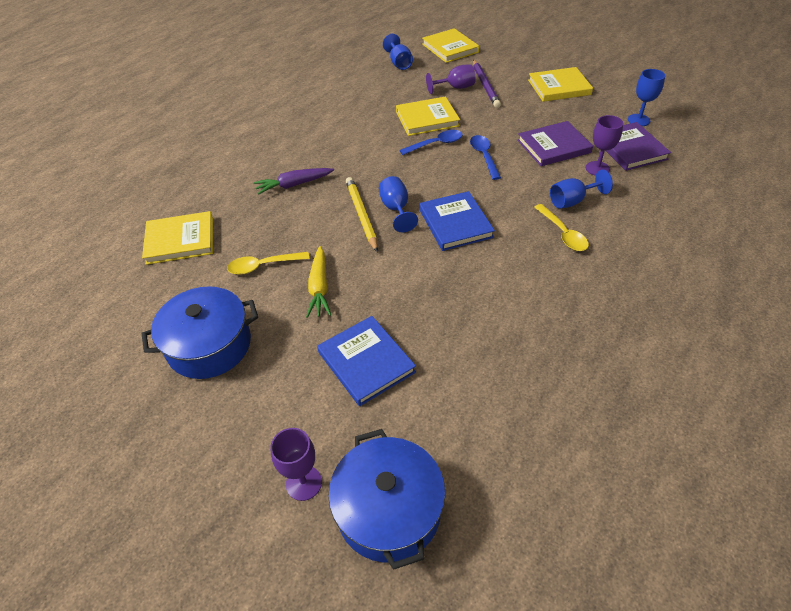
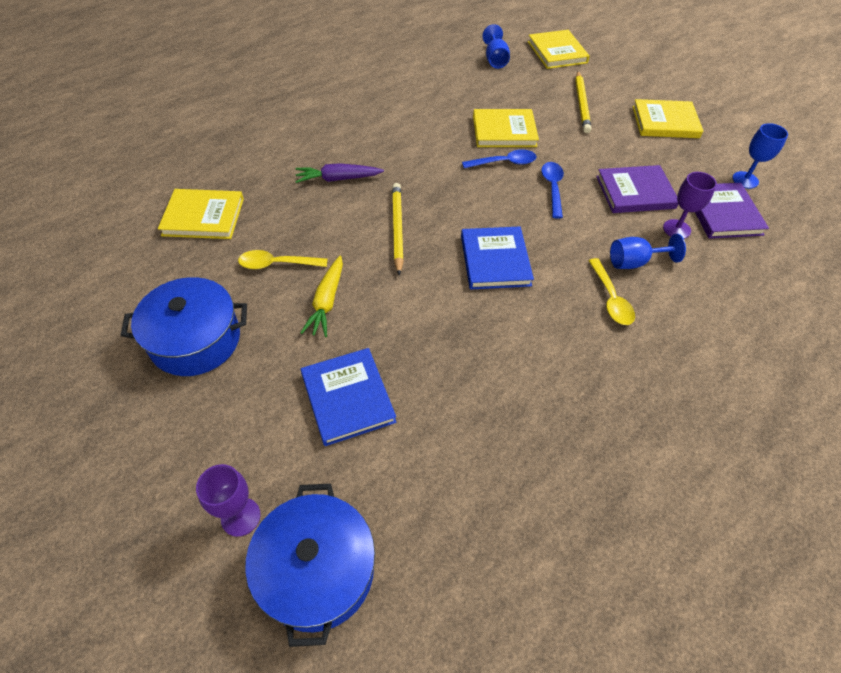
camera: 10 degrees right, 5 degrees up
blue goblet [379,176,418,232] -> none
purple goblet [426,64,475,94] -> none
purple pencil [473,60,501,108] -> yellow pencil [575,71,592,133]

